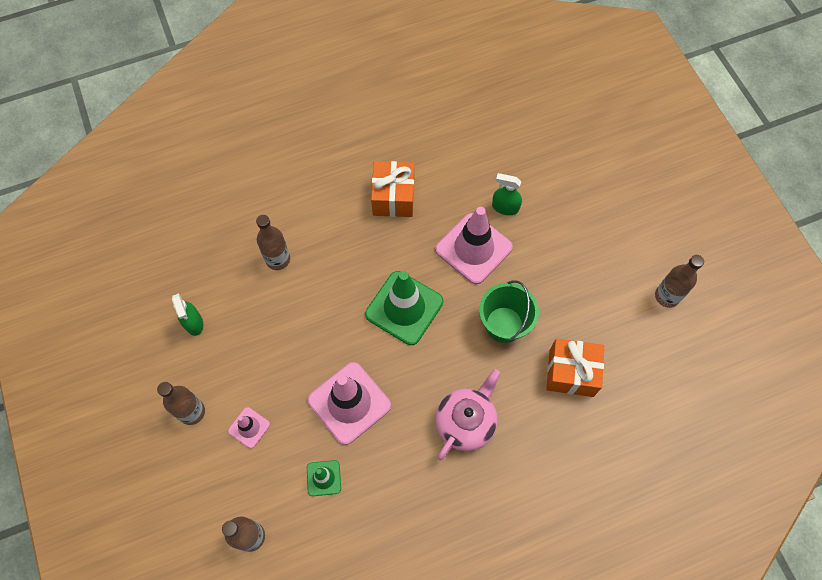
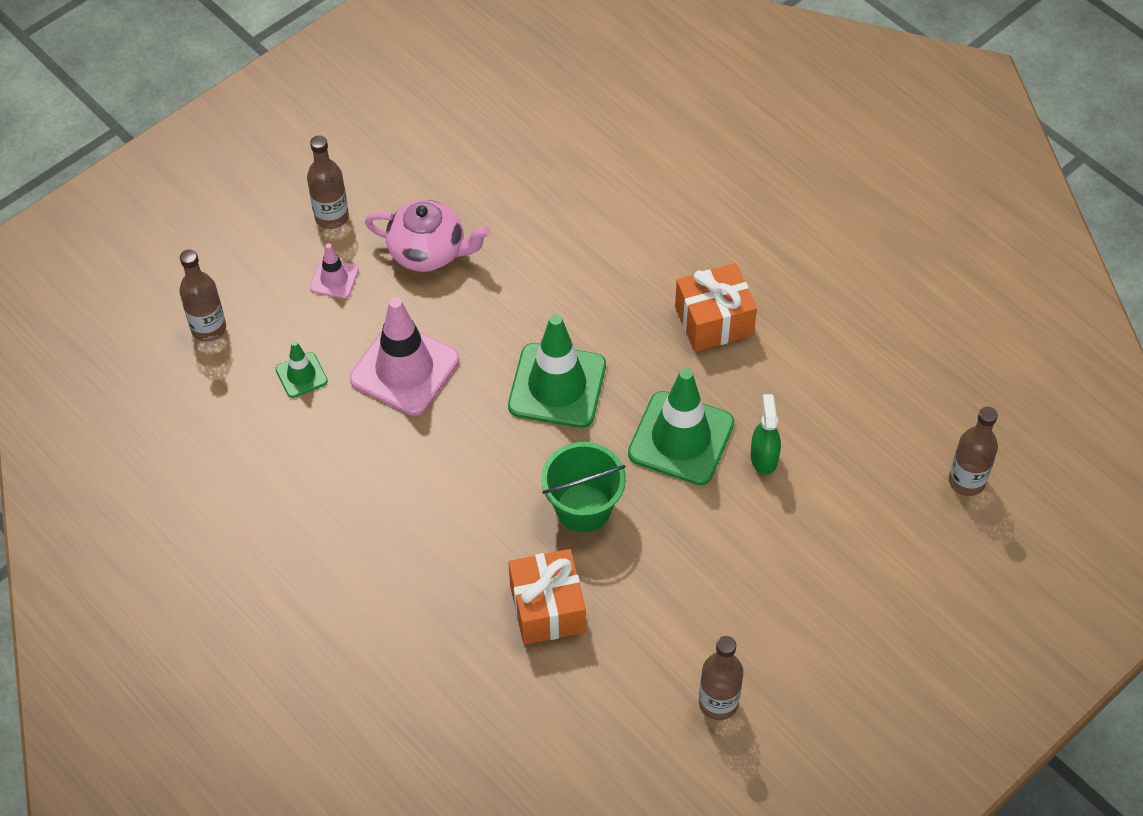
camera: 70 degrees right, 10 degrees down
green spray bottle [172,293,203,336] -> none
brown bottle [256,215,290,270] -> brown bottle moved to [949,406,998,496]
pink traffic cone [435,207,513,284] -> green traffic cone [628,368,734,485]
pink teapot [435,369,500,460] -> pink teapot moved to [365,200,490,272]

